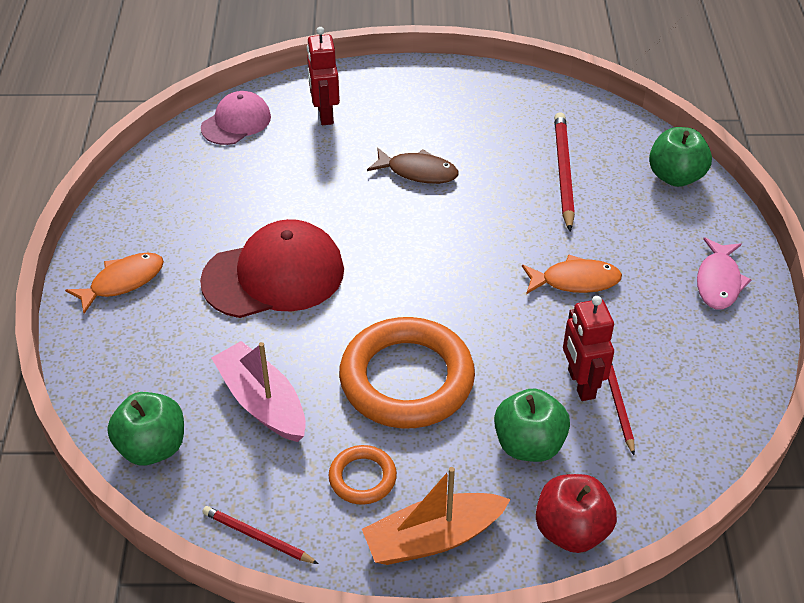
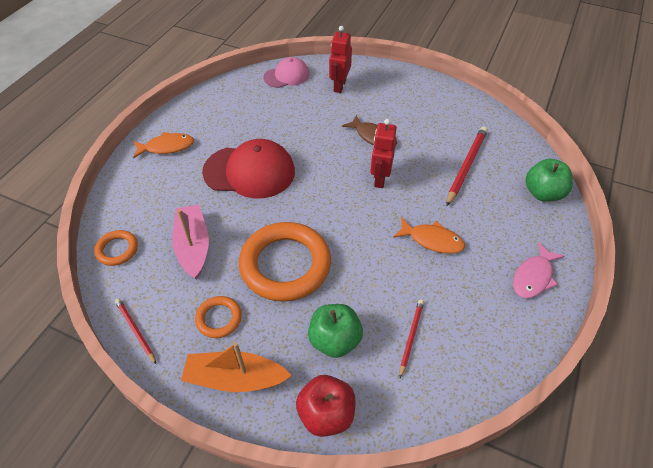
camera: 25 degrees right, 5 degrees up
green apple [107,392,184,465] -> orange ring [94,230,138,266]
red robot [563,296,614,401] -> red robot moved to [370,119,397,188]

